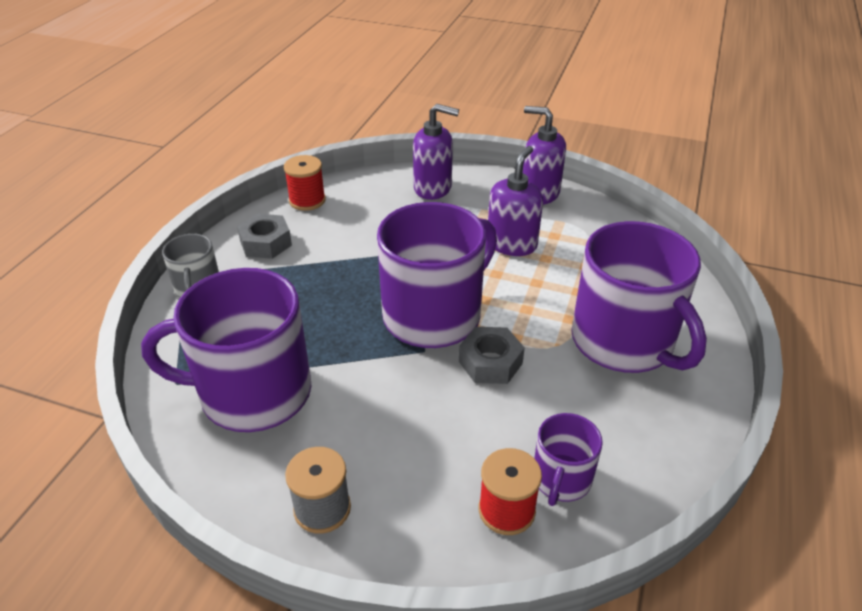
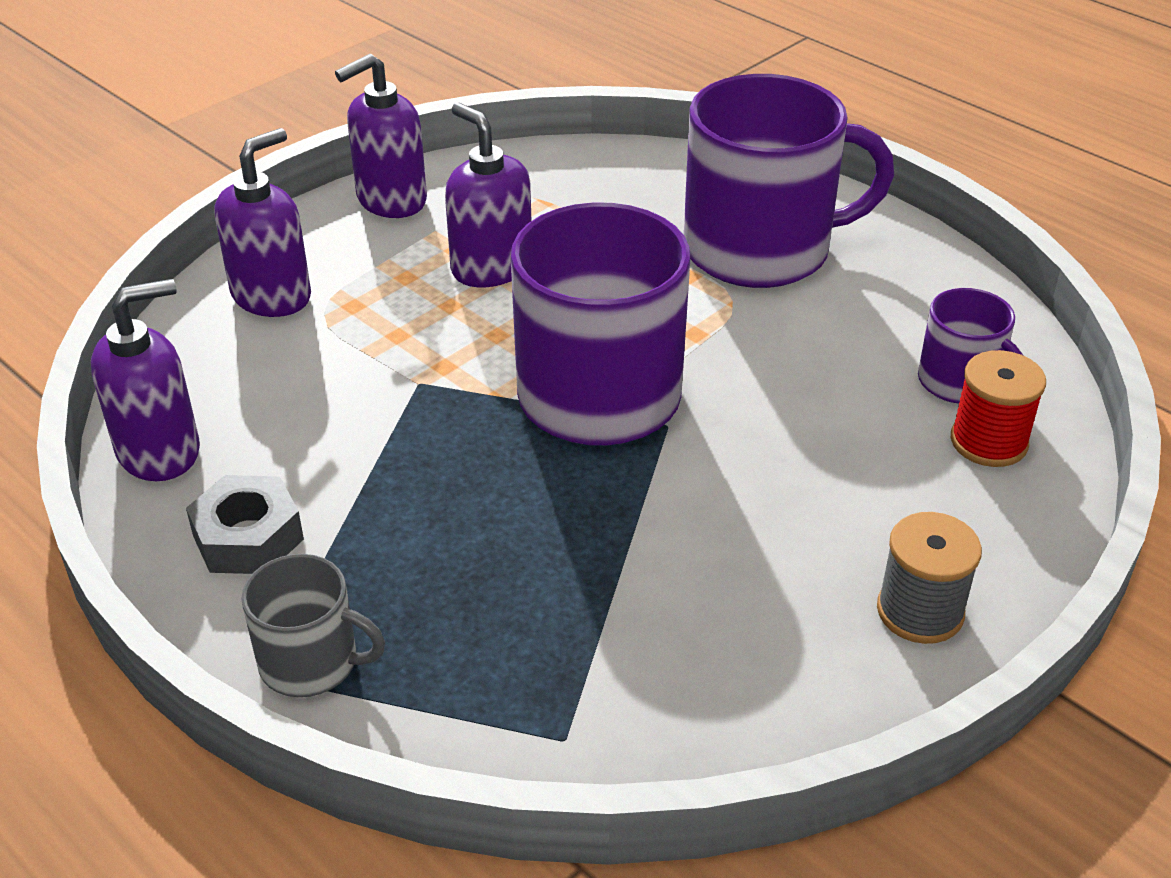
camera: 65 degrees left, 0 degrees up
purple mug [141,268,311,432] -> none
red spool [284,155,326,211] -> purple soap dispenser [91,279,200,481]
grey nut [459,327,525,384] -> none

